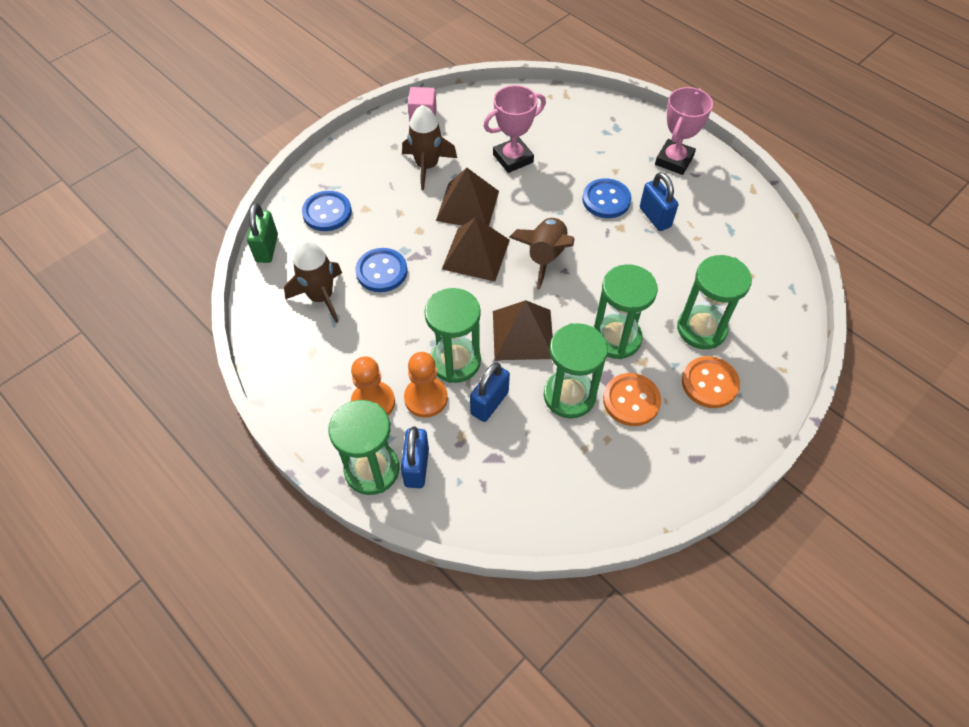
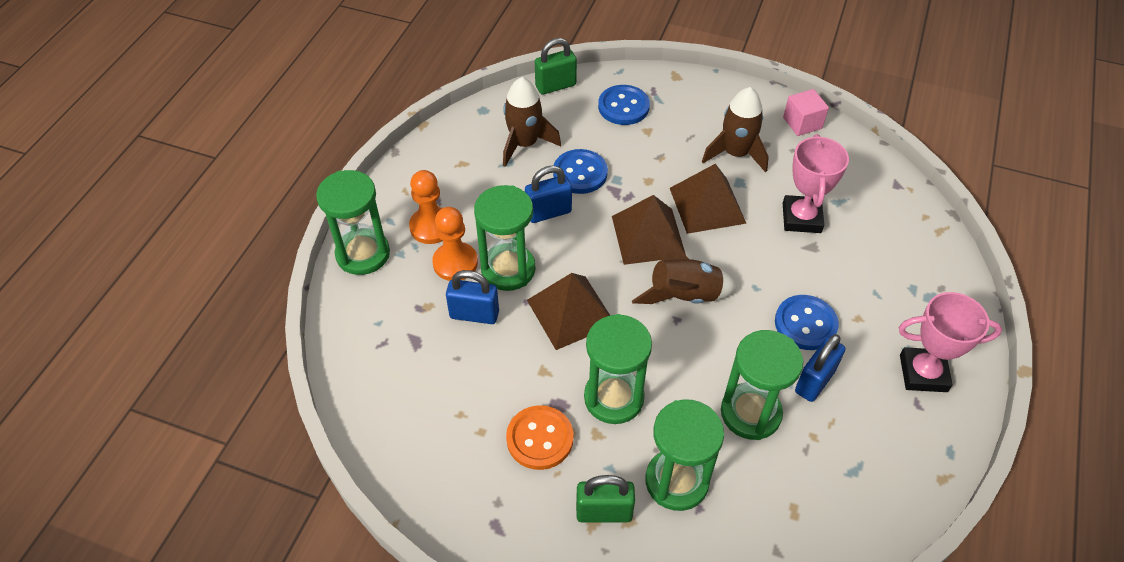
camera: 65 degrees right, 5 degrees down
blue padlock [401,426,429,488] -> blue padlock moved to [525,165,572,223]
pink trophy [484,85,546,173] -> pink trophy turned 60 degrees clockwise [783,134,849,233]
green hourglass [544,323,608,418] -> green hourglass moved to [721,330,803,440]
orange button [682,356,740,408] -> green padlock [576,475,635,523]

